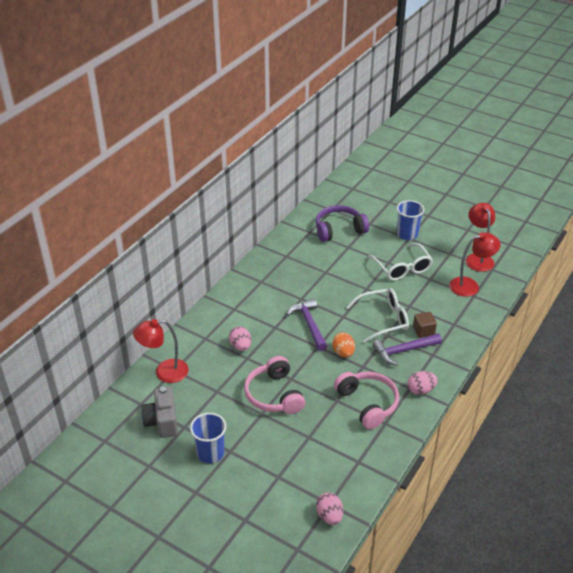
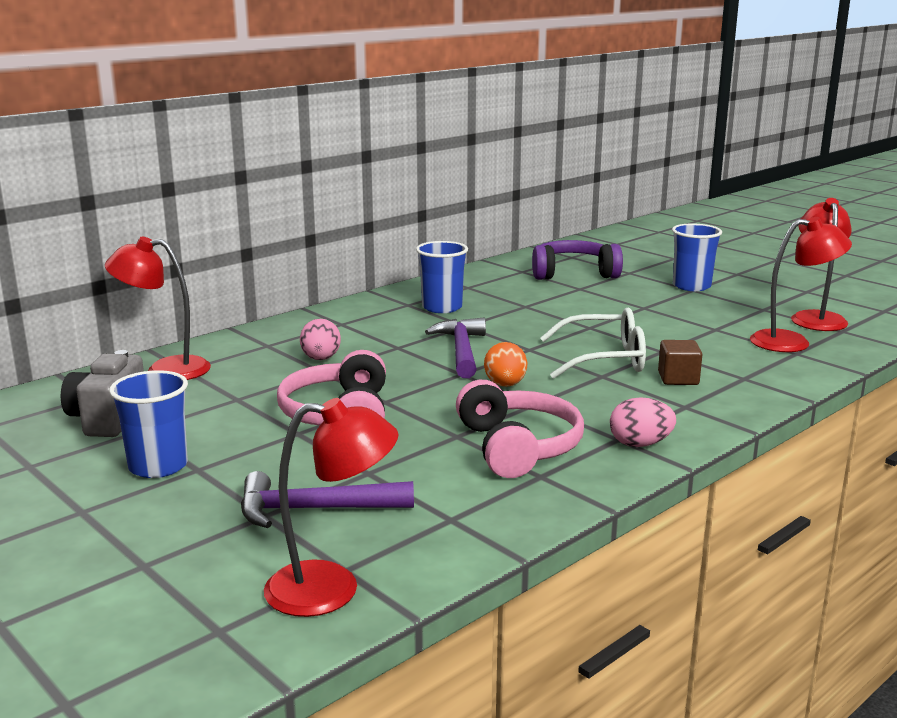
camera: 15 degrees right, 20 degrees down
pink egg [316,493,343,525] -> red lamp [264,398,398,617]
white glasses [368,243,433,281] -> none
purple hammer [372,333,442,366] -> purple hammer moved to [241,471,414,528]
none -> blue cup [416,241,468,313]

